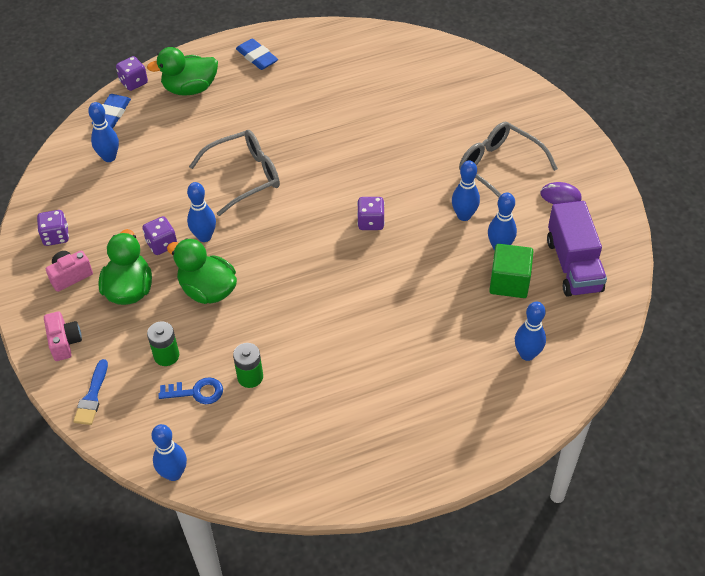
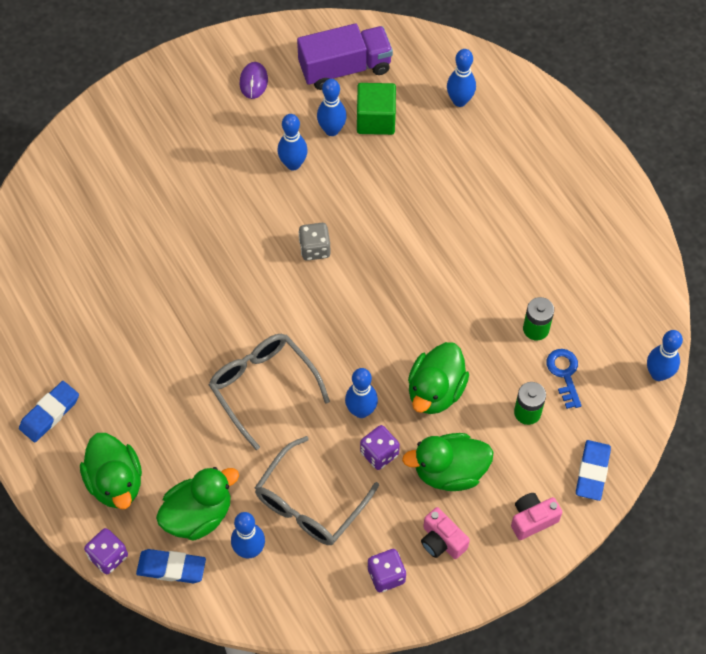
camera: 100 degrees left, 10 degrees up
blue brush [73,359,108,425] -> blue eraser [576,440,611,501]
purple dice [357,197,385,230] -> grey dice [299,223,331,261]
grey glasses [459,122,558,198] -> grey glasses moved to [255,436,379,545]
none -> green duck [156,467,239,541]

